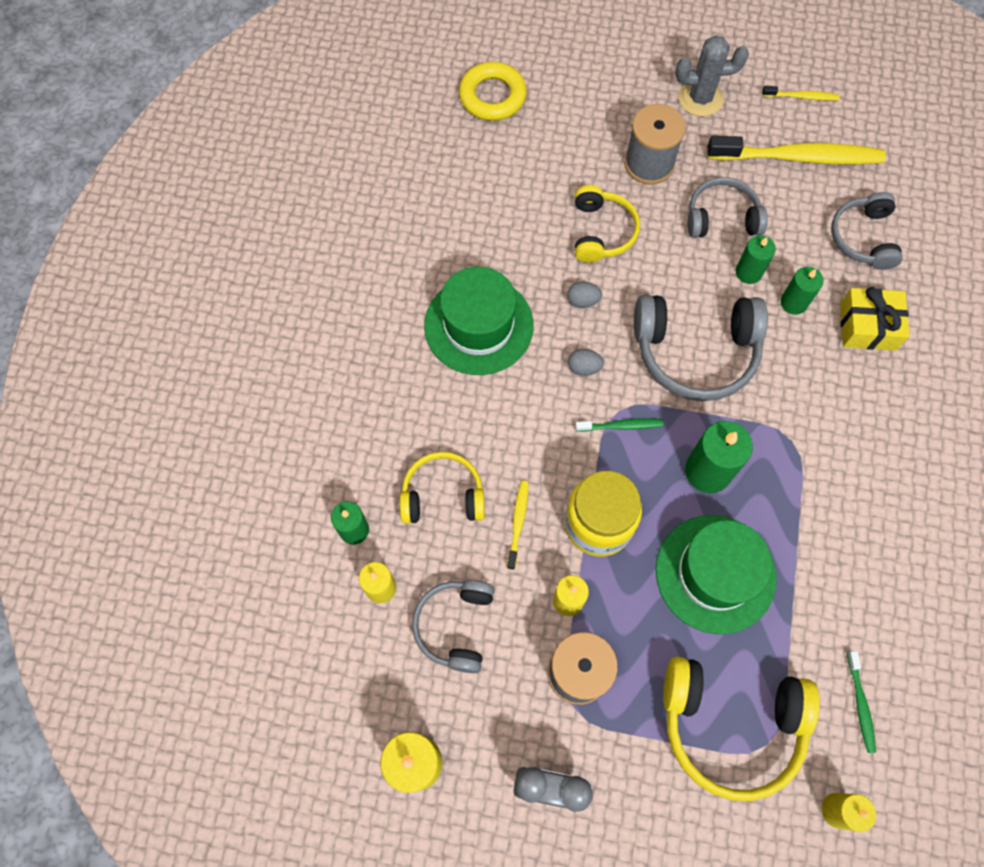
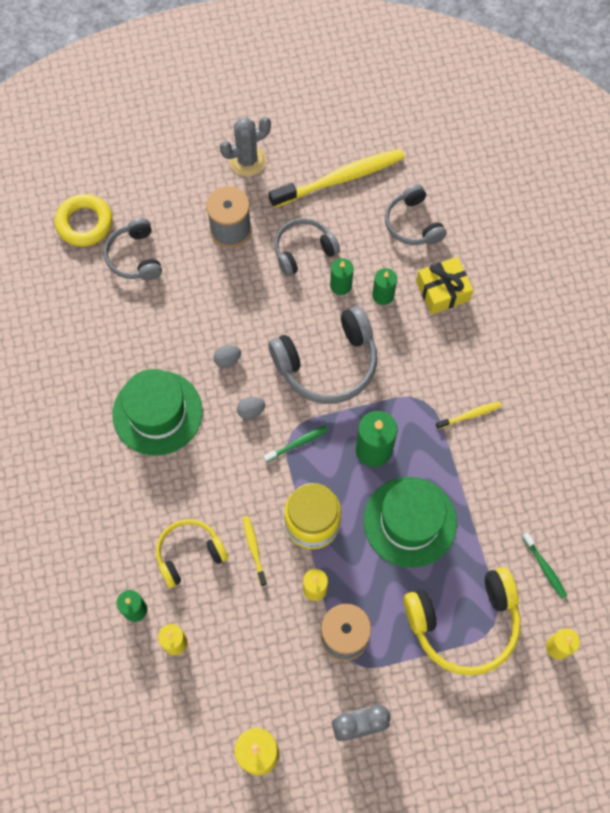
camera: 25 degrees left, 0 degrees up
grey headphones [412,580,495,673] -> grey headphones moved to [104,218,162,280]
yellow headphones [575,185,640,263] -> none
yellow toothbrush [762,86,840,101] -> yellow toothbrush moved to [436,401,501,429]

